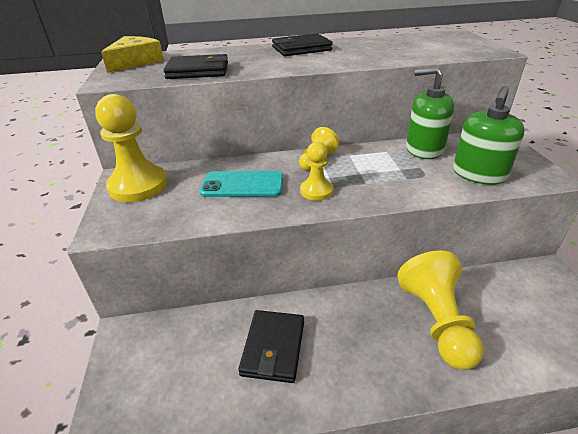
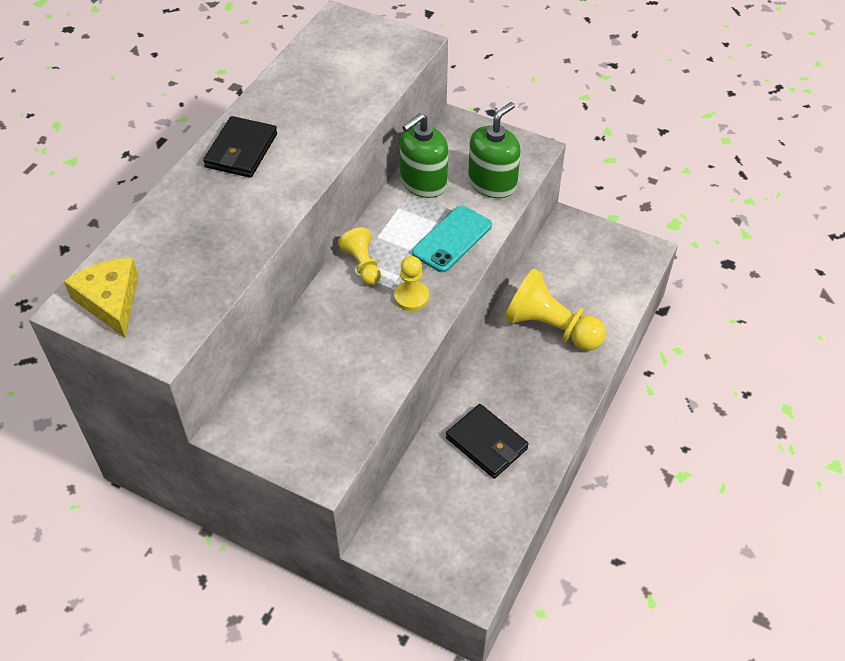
camera: 55 degrees left, 15 degrees up
yellow pawn [95,94,168,202] -> none
black wallet [163,54,228,79] -> none
turquoise phone [200,171,283,197] -> turquoise phone moved to [412,205,492,272]
green soap dispenser [453,86,524,185] -> green soap dispenser turned 120 degrees counterclockwise [468,102,521,198]

